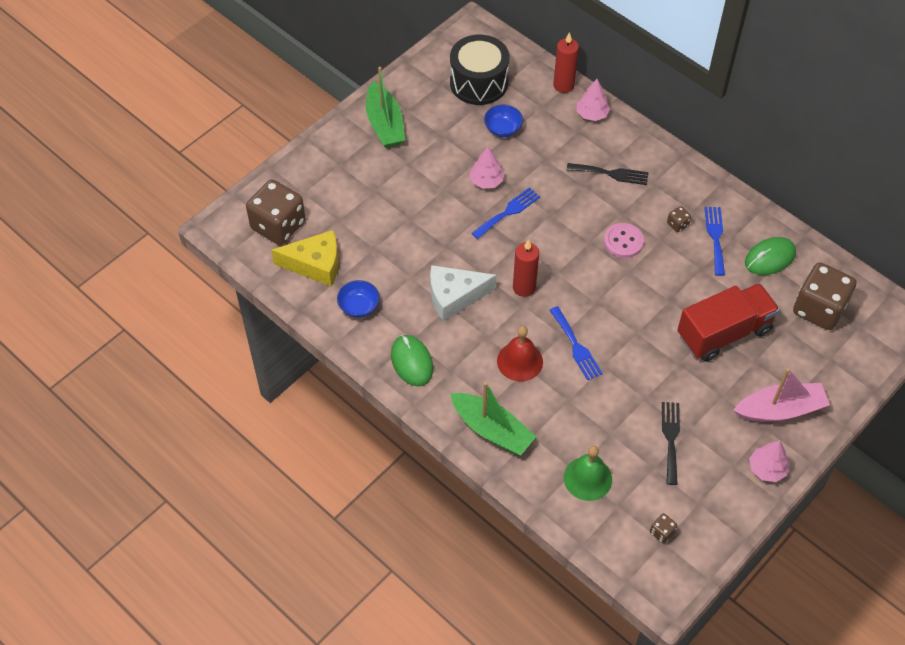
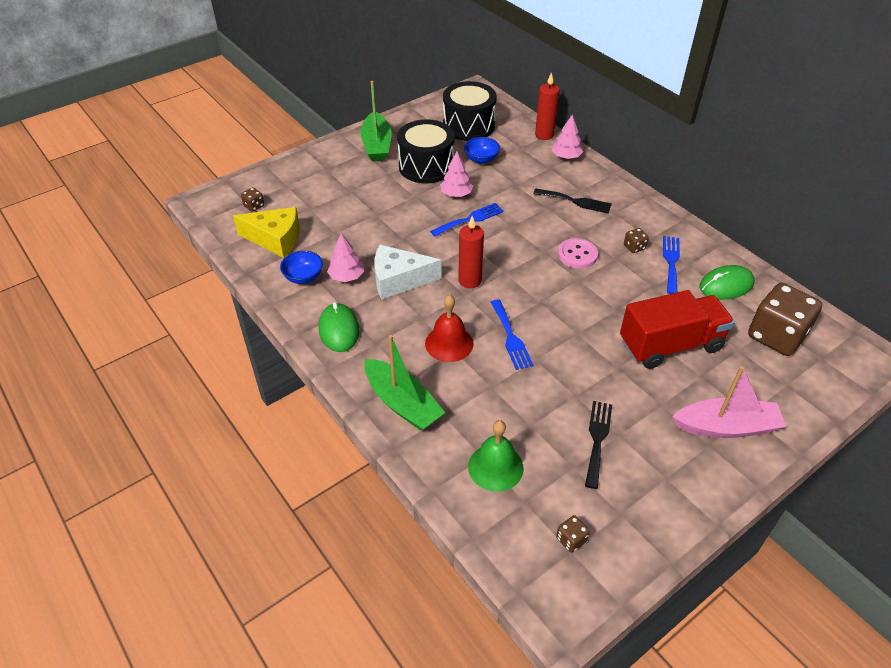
camera: 10 degrees right, 10 degrees down
brown dice [246,179,305,245] -> brown dice [241,187,264,212], size x0.40
pink tree [749,441,790,482] -> pink tree moved to [327,233,364,282]
none -> black drum [397,119,455,184]

